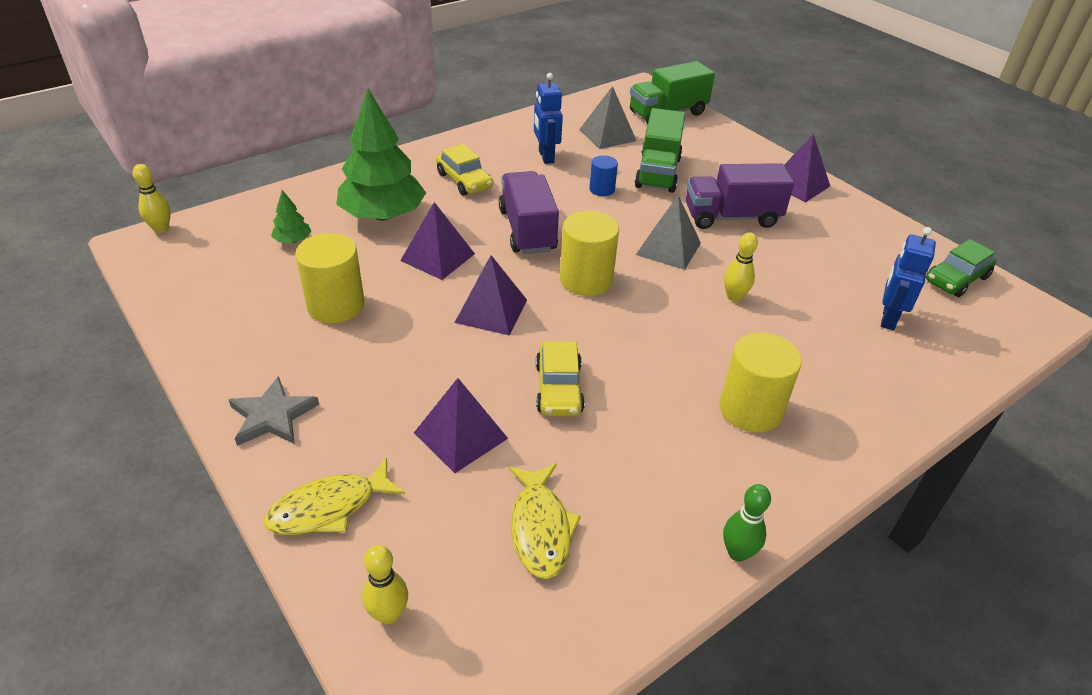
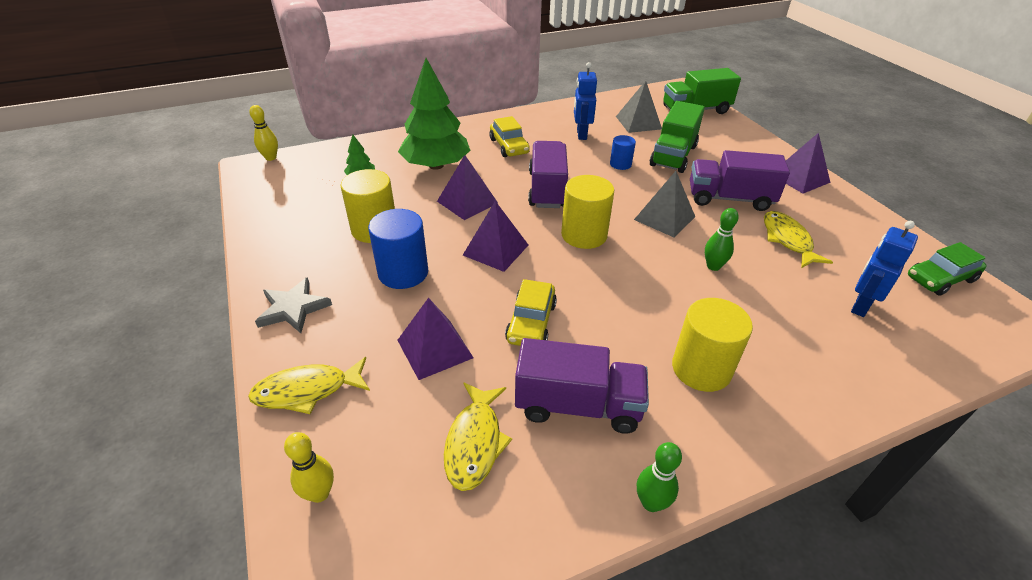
camera: 15 degrees right, 0 degrees up
yellow bowling pin [724,232,758,302] -> green bowling pin [705,208,739,271]
none -> blue cylinder [368,209,428,289]
none -> purple truck [515,338,649,434]
none -> yellow fish [764,211,833,268]

